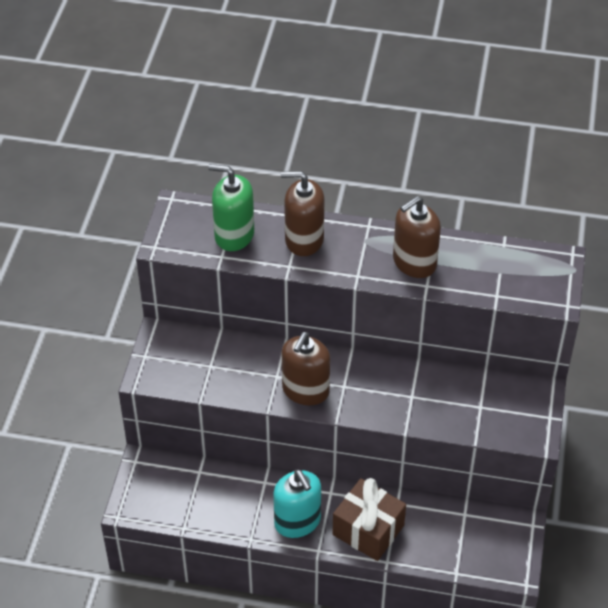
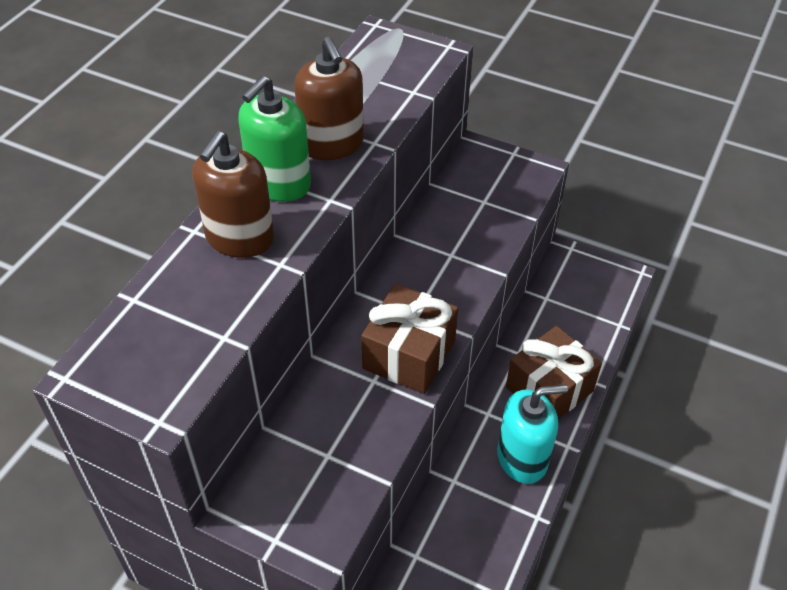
camera: 75 degrees left, 0 degrees up
green soap dispenser [208,164,254,251] -> green soap dispenser moved to [238,76,311,202]
brown soap dispenser [282,332,330,405] -> brown gift [361,284,458,394]

